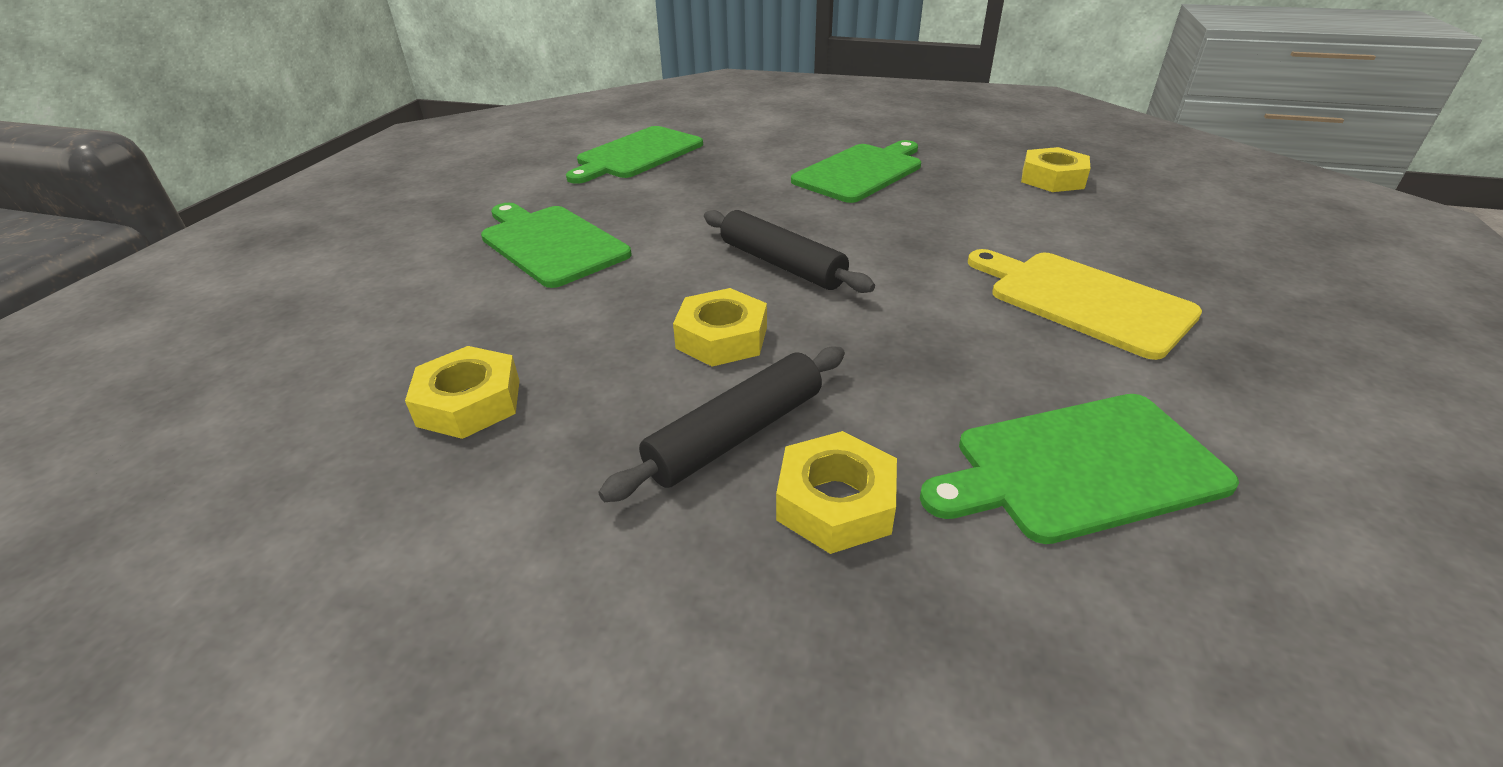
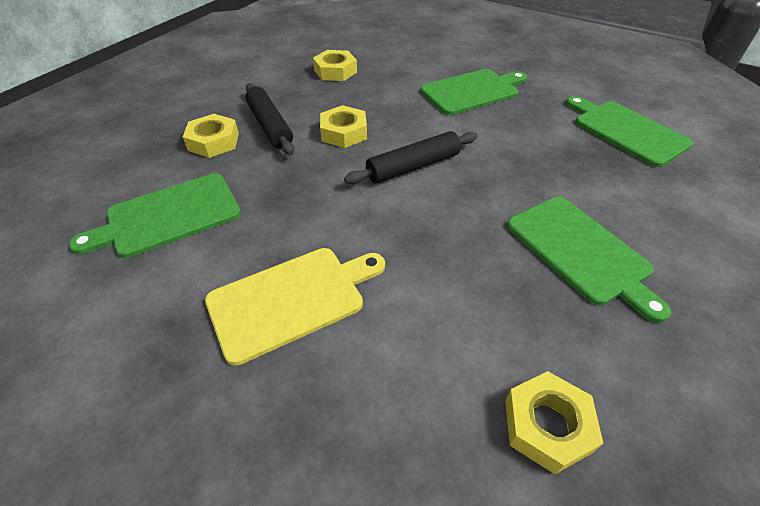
camera: 105 degrees right, 10 degrees up
green cutting board [920,394,1239,544] -> green cutting board turned 120 degrees counterclockwise [69,173,241,258]

